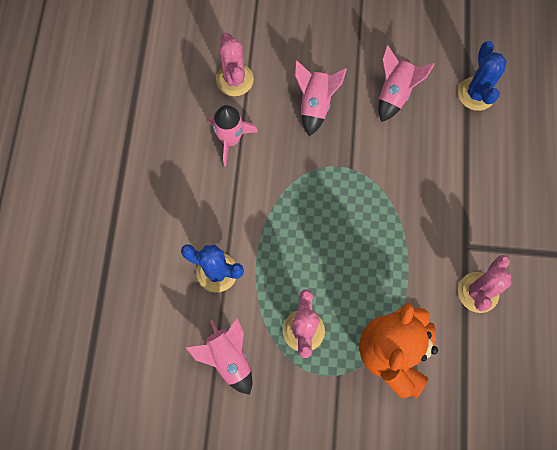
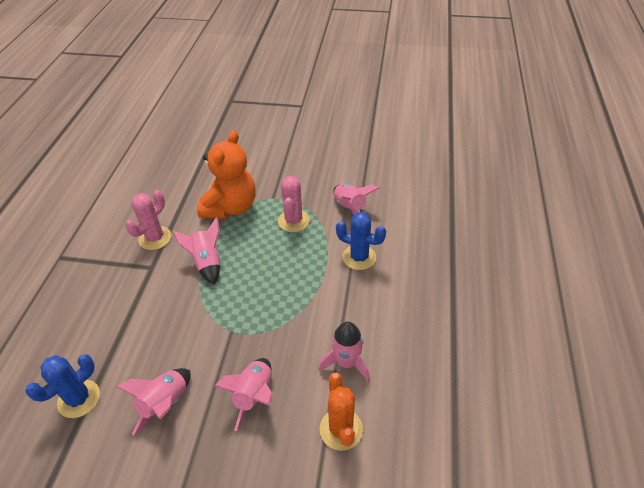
camera: 175 degrees left, 25 degrees down
pink cactus [216,33,254,96] -> orange cactus [320,373,363,451]
blue cactus [458,41,507,111] -> blue cactus turned 45 degrees clockwise [25,354,100,418]
none -> pink rocket [173,217,220,285]

